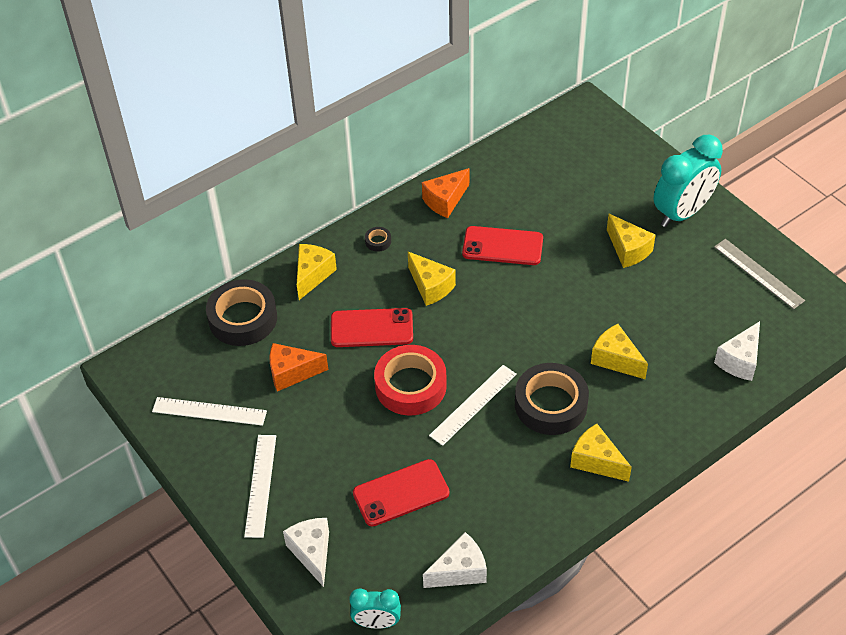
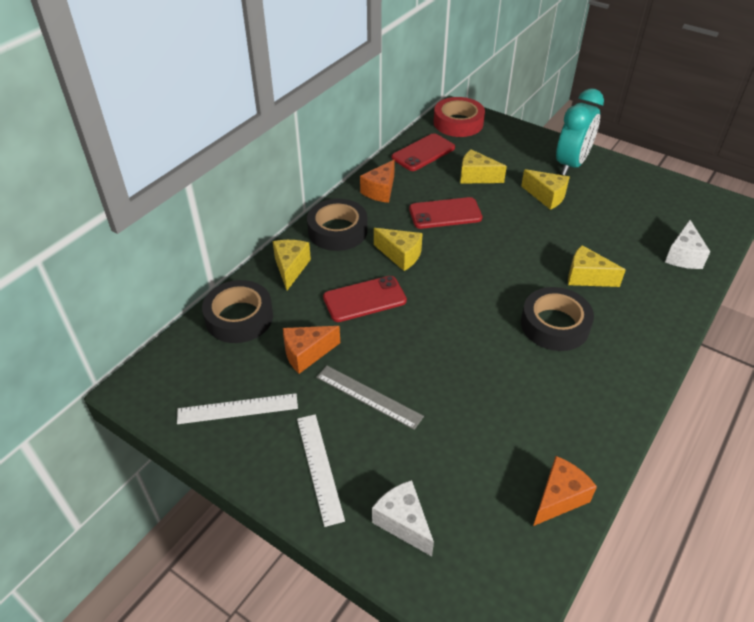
camera: 20 degrees left, 5 degrees down
turquoise clock [349,588,401,629] -> none
red phone [353,459,450,527] -> red phone moved to [392,133,455,171]
black tape [365,227,391,252] -> black tape [307,199,368,251], size x2.50
red tape [374,345,447,416] -> red tape moved to [434,97,485,137]
white cheese [423,532,487,588] -> orange cheese [533,456,597,526]
white ruler [429,365,517,446] -> none
yellow cheese [570,424,632,482] -> yellow cheese moved to [460,149,507,184]
grey ruler [714,239,805,309] -> grey ruler moved to [316,366,424,430]

